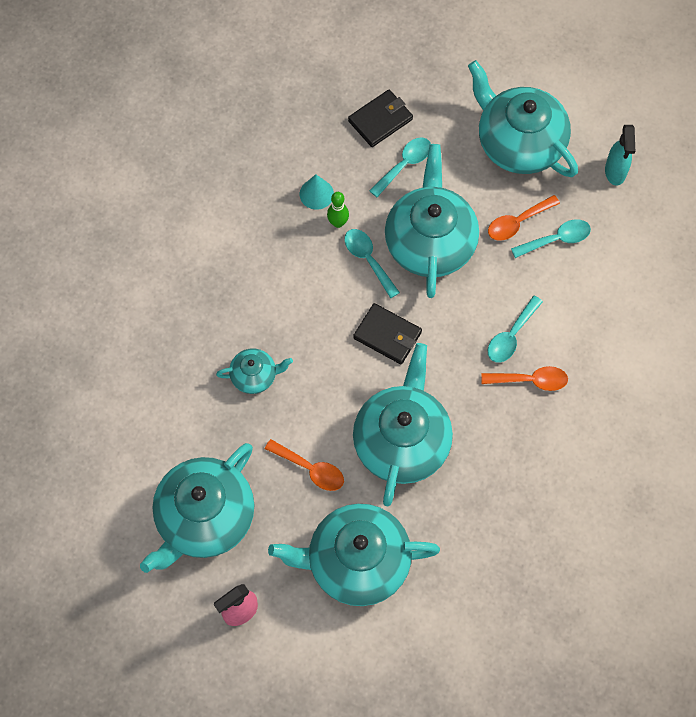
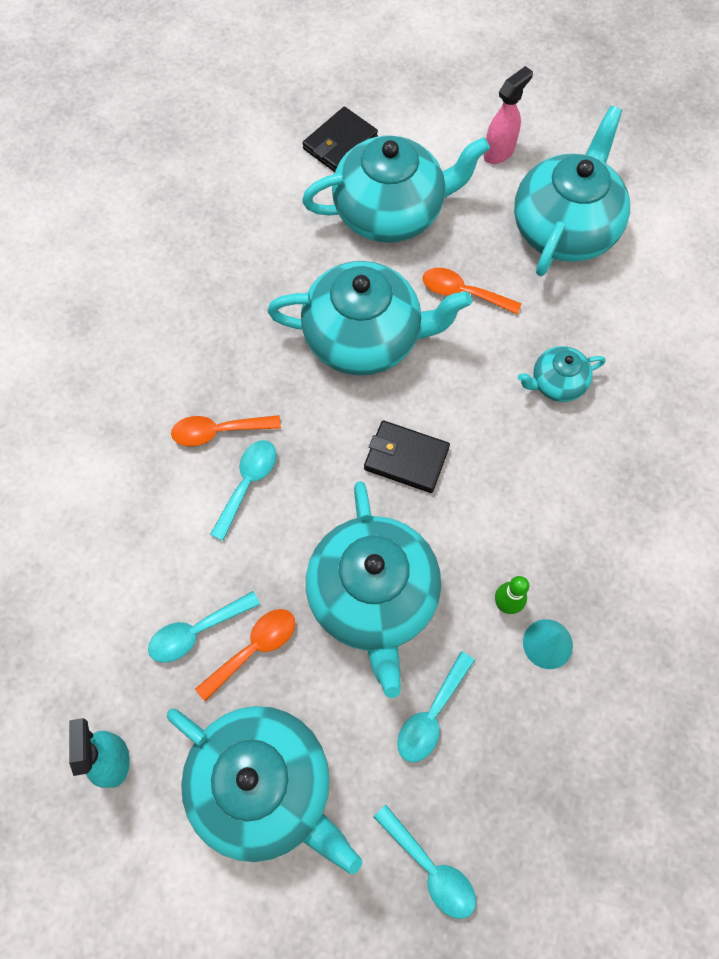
camera: 170 degrees right, 0 degrees up
turquoise spoon [344,229,400,298] -> turquoise spoon moved to [374,805,476,919]
black wallet [348,90,413,147] -> black wallet moved to [302,107,378,172]
turquoise teapot [353,343,453,506] -> turquoise teapot turned 90 degrees counterclockwise [267,261,472,376]

